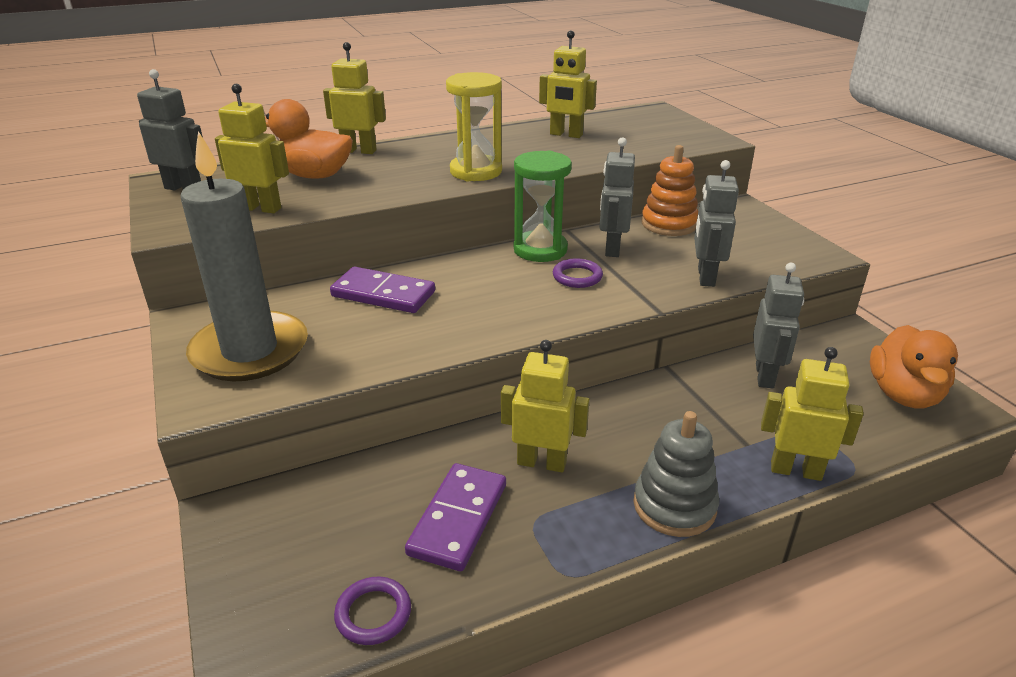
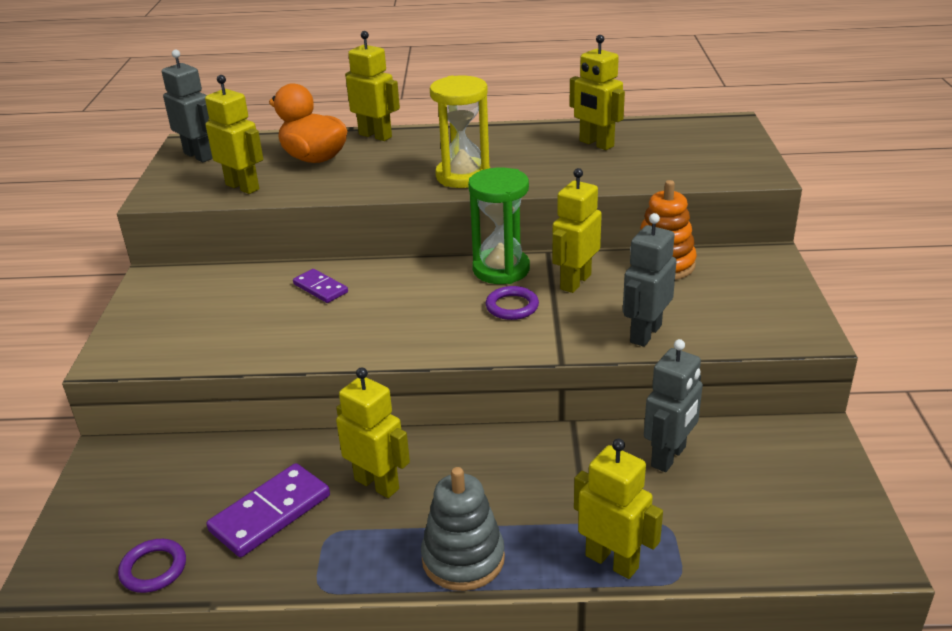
camera: 25 degrees right, 0 degrees up
grey candle [180,131,308,381] -> none
purple domino [330,267,435,313] -> purple domino [293,269,348,303], size x0.60
grey robot [600,137,635,257] -> yellow robot [552,168,602,293]
orange duck [870,325,958,408] -> none

